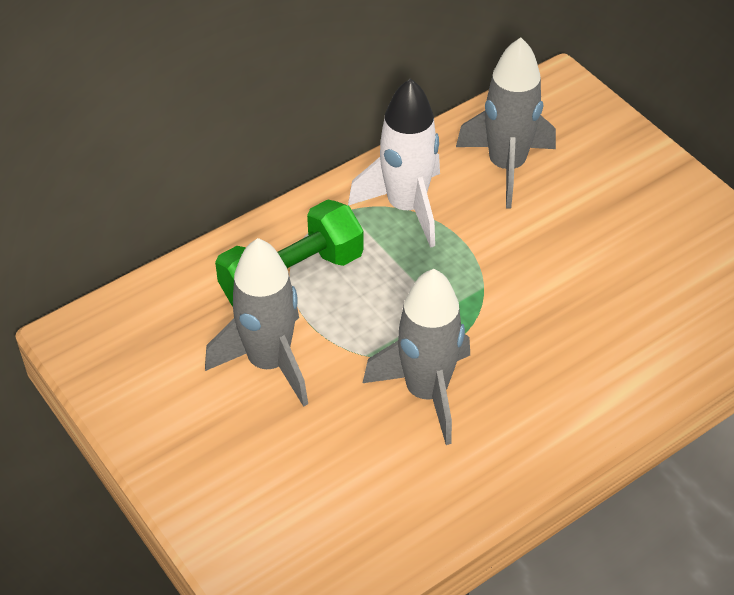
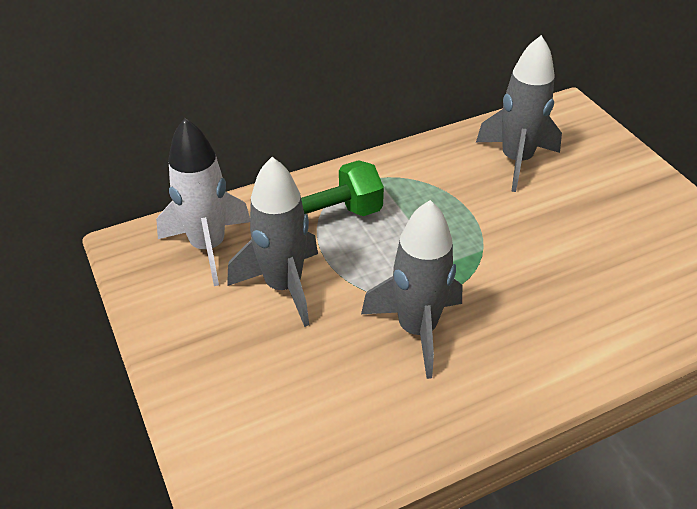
camera: 10 degrees right, 5 degrees down
white rocket [348,78,440,248] -> white rocket moved to [156,118,250,286]

